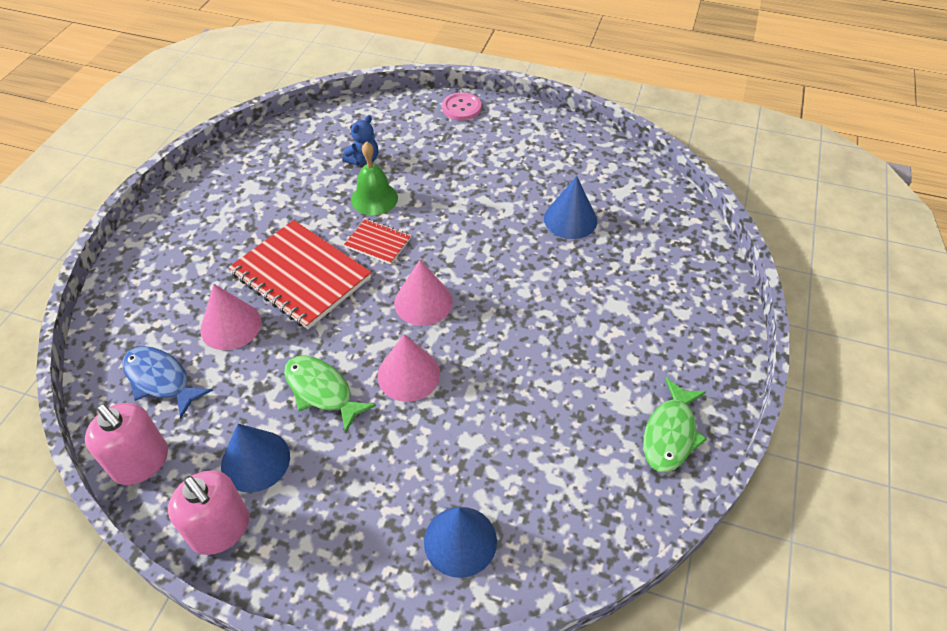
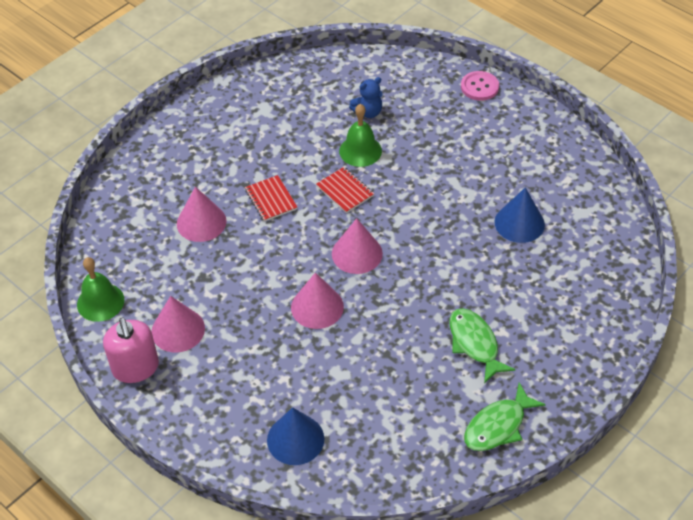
camera: 25 degrees right, 0 degrees up
pink soap dispenser [85,403,168,485] -> green bell [77,257,124,322]
blue fish [122,346,213,419] -> none
blue cone [221,424,290,493] -> pink cone [151,296,205,352]
red notebook [228,220,371,329] -> red notebook [245,175,297,222], size x0.49
green fish [284,355,376,433] -> green fish moved to [450,308,515,384]

